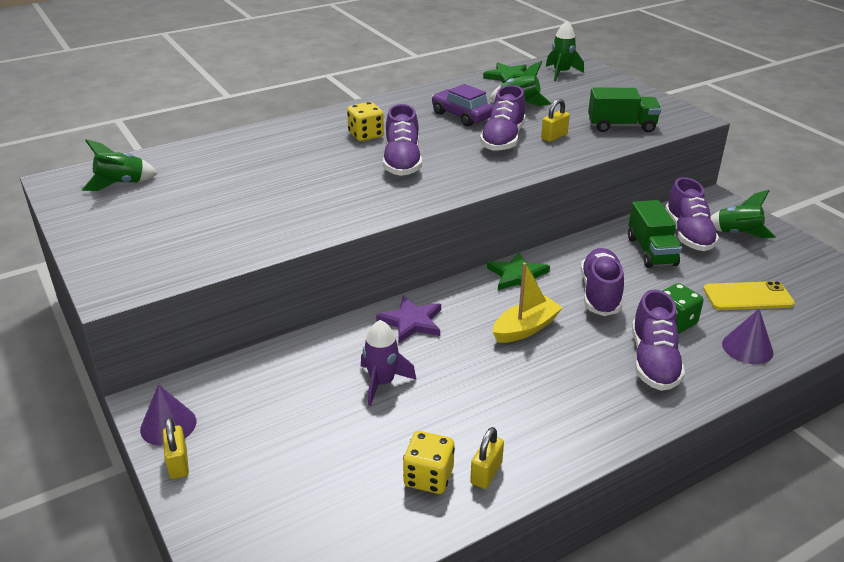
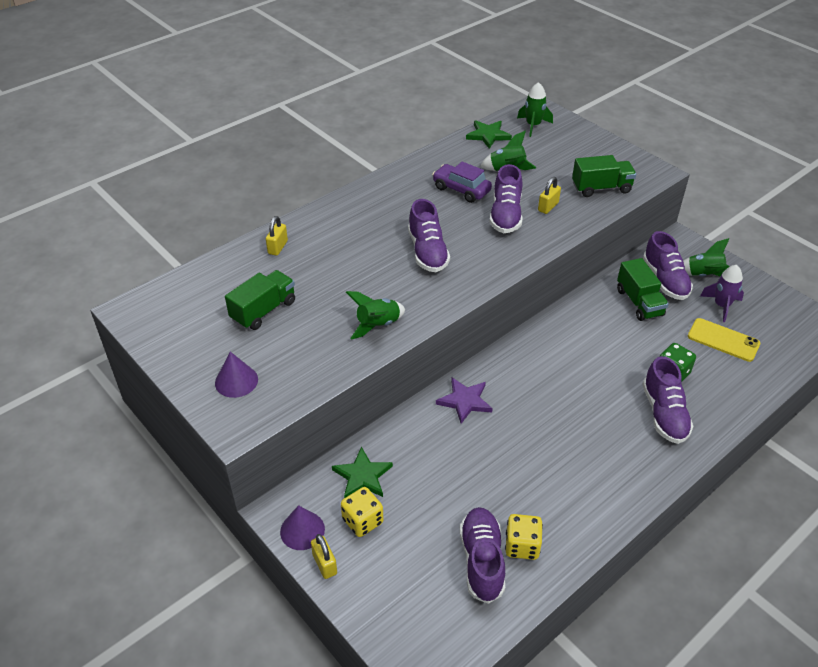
camera: 10 degrees left, 10 degrees up
green rocket [82,139,158,191] -> green rocket moved to [346,291,405,340]
yellow dice [347,102,384,141] -> yellow dice moved to [341,487,383,537]
purple rocket [361,320,416,406] -> purple rocket moved to [700,265,744,322]
yellow padlock [470,427,504,489] -> yellow padlock moved to [266,216,288,256]
green star [487,252,550,290] -> green star moved to [332,447,393,498]
yellow boat [493,262,563,343] -> none
purple shoe [581,248,624,316] -> purple shoe moved to [460,507,505,604]
yellow phone [703,281,795,310] -> yellow phone turned 45 degrees clockwise [688,318,760,362]
purple cone [722,309,773,364] -> purple cone moved to [215,352,258,398]
none -> green truck [225,270,295,330]

